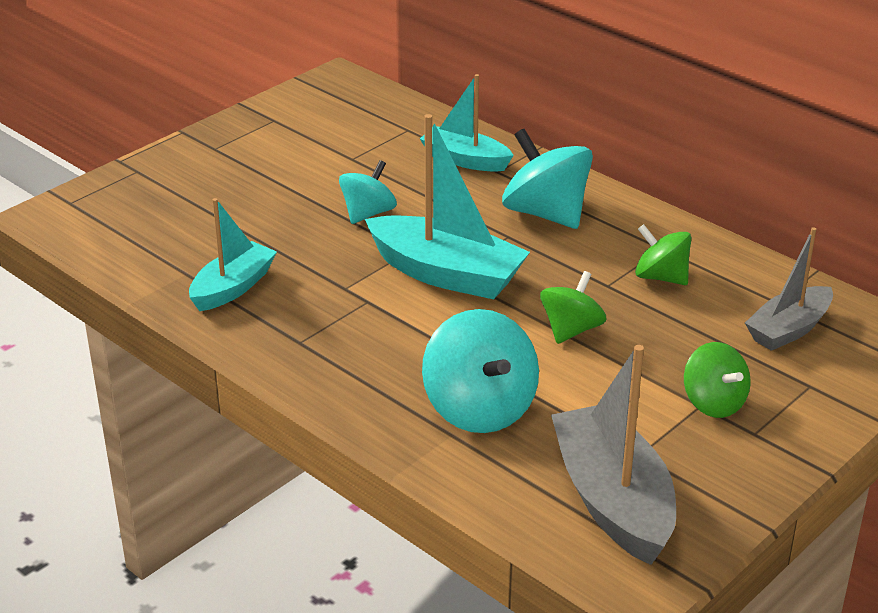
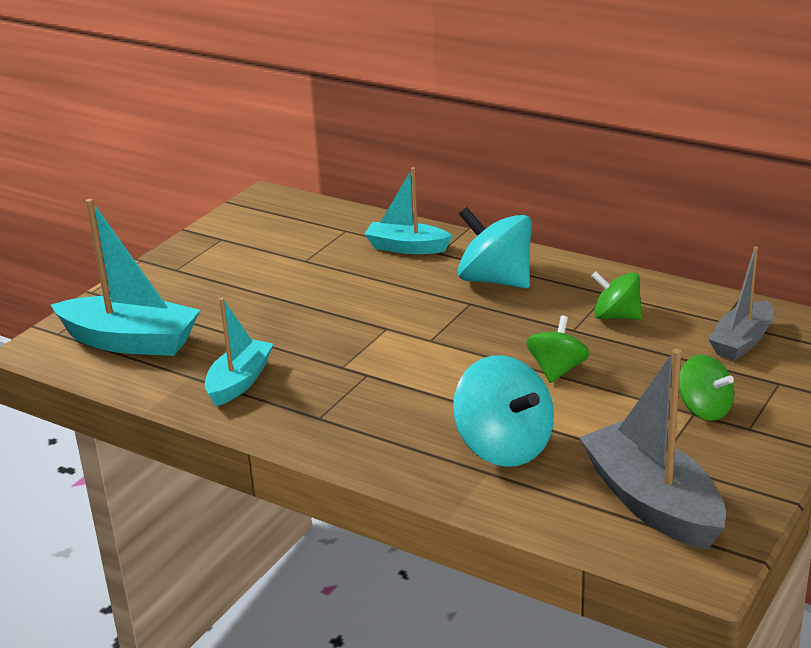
camera: 10 degrees left, 5 degrees down
turquoise spinning top [339,160,397,224] -> none
turquoise boat [365,114,530,299] -> turquoise boat moved to [51,199,200,356]

